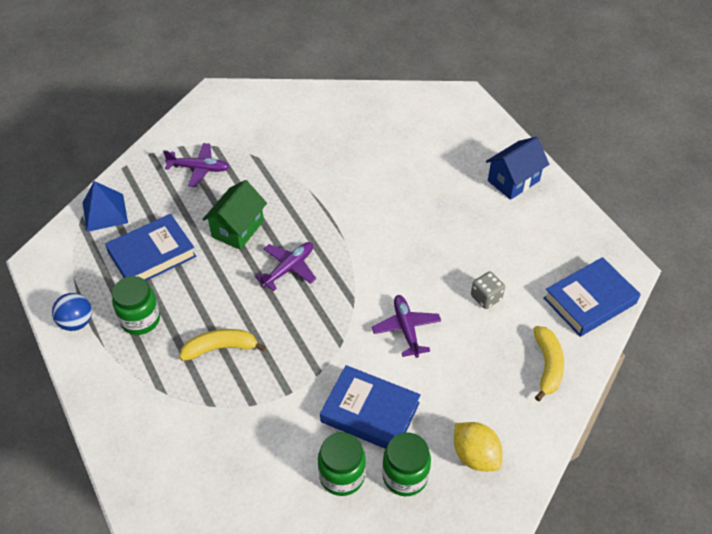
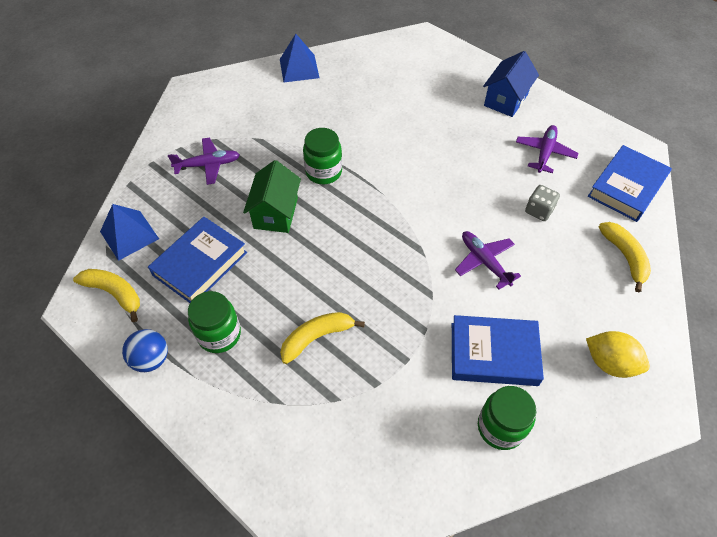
camera: 20 degrees left, 5 degrees up
purple plane [255,242,316,291] -> purple plane moved to [516,125,578,173]
green jar [382,433,431,496] -> green jar moved to [303,128,342,184]
none -> yellow banana [73,269,140,322]
none -> blue pyramid [280,34,319,82]

